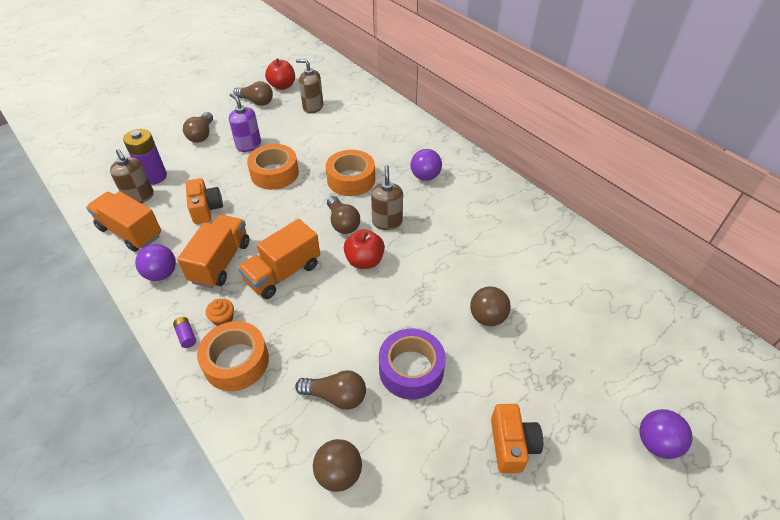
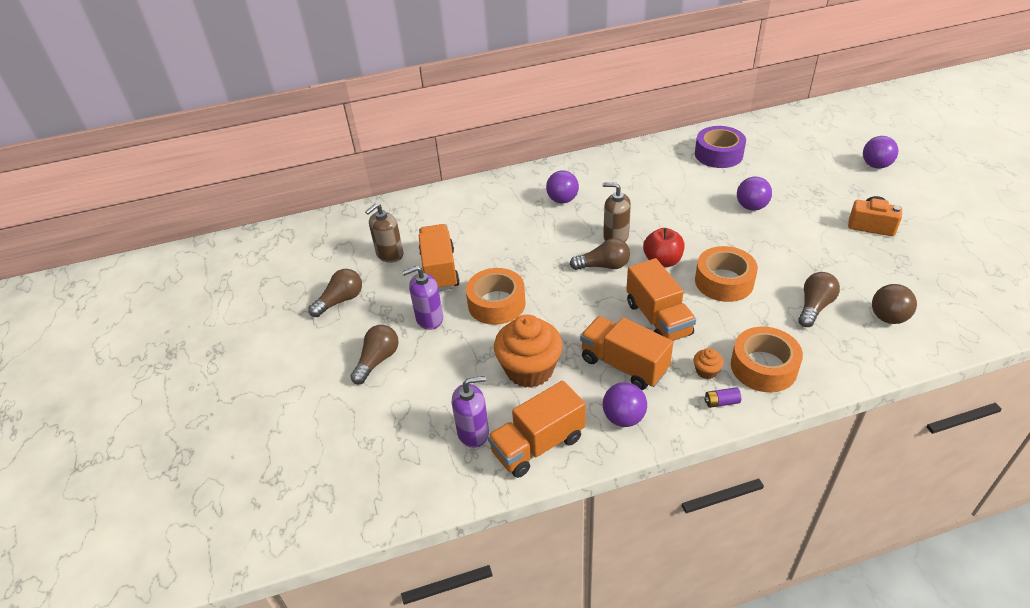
camera: 65 degrees left, 5 degrees down
brown soap dispenser [110,149,154,204] -> purple soap dispenser [452,376,489,448]
purple battery [123,129,167,185] -> none
brown light bulb [183,112,213,143] -> brown light bulb turned 90 degrees counterclockwise [350,325,398,384]
orange camera [186,178,223,224] -> orange cupcake [494,315,563,388]
red apple [265,58,295,90] -> none
orange tape [326,150,375,196] -> orange tape moved to [695,246,758,302]
purple tape [379,328,446,400] -> purple tape moved to [695,126,746,168]
brown ball [470,286,511,326] -> purple ball [737,177,772,211]
none -> orange truck [419,224,460,291]

